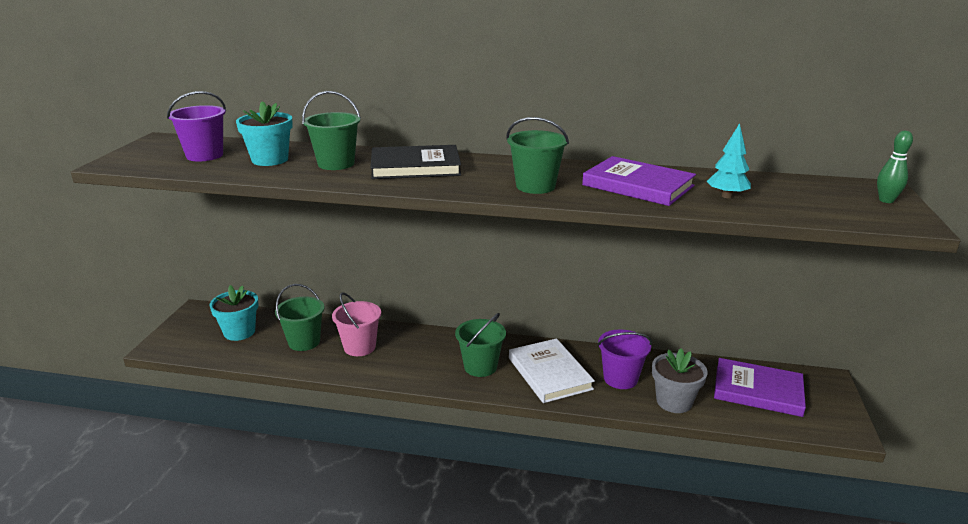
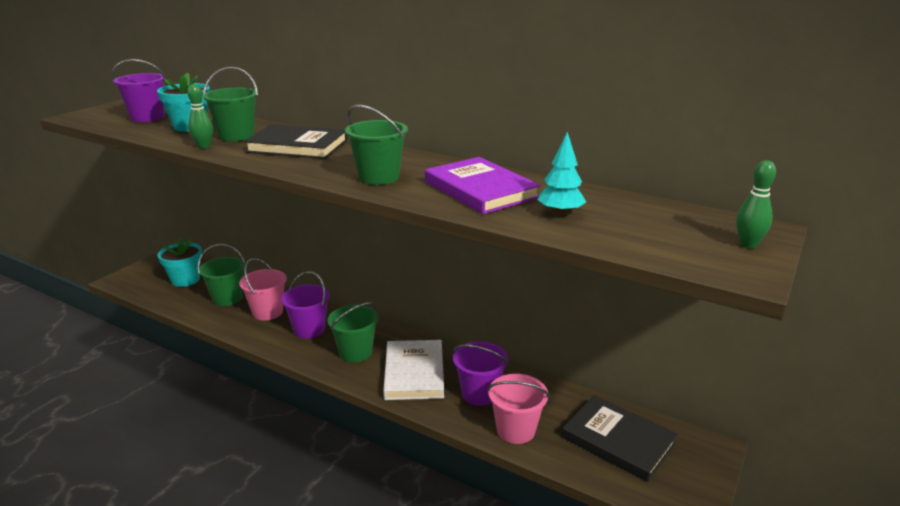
camera: 20 degrees right, 0 degrees up
grey flower pot [652,348,707,413] -> pink bucket [487,374,550,444]
purple book [714,358,806,417] -> black book [562,395,678,482]
none -> green bowling pin [187,84,213,148]
none -> purple bucket [281,271,330,338]

